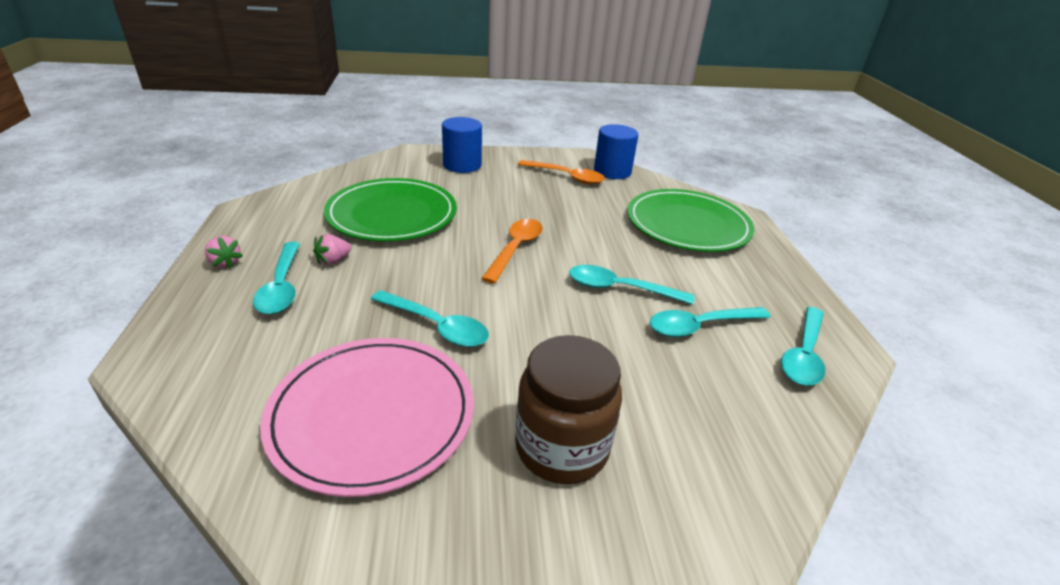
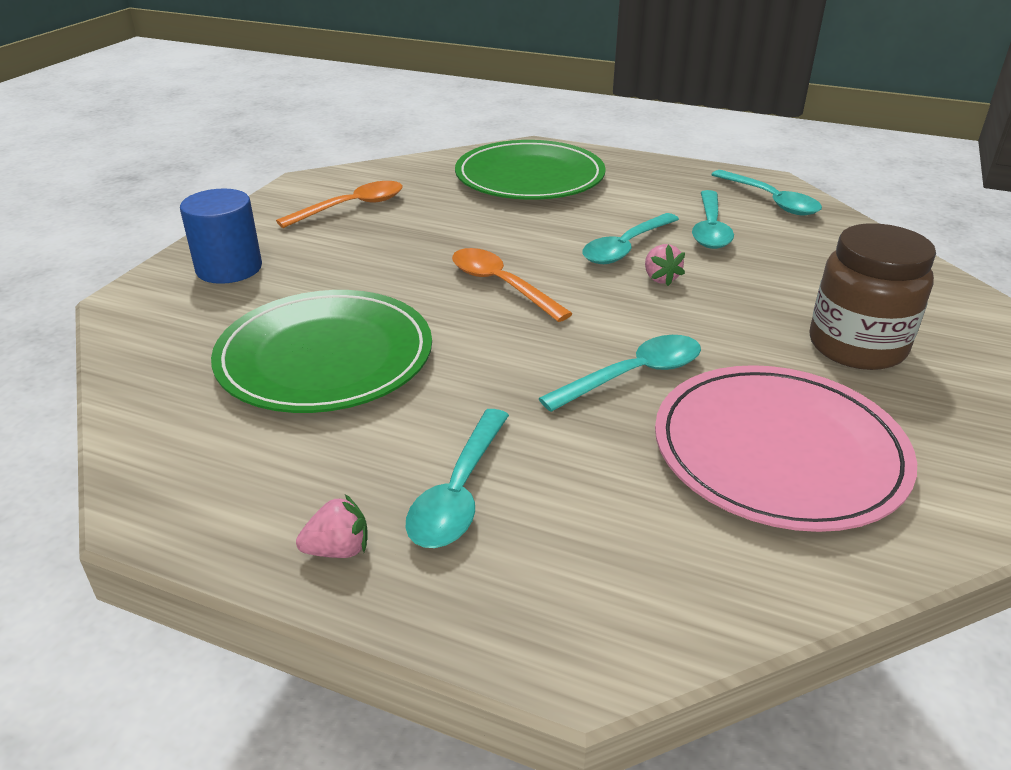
camera: 60 degrees left, 0 degrees up
turquoise spoon [253,242,300,314] -> turquoise spoon turned 90 degrees clockwise [405,409,509,548]
pink strawberry [313,234,351,265] -> pink strawberry moved to [645,244,685,286]
blue cylinder [594,124,638,179] -> none

